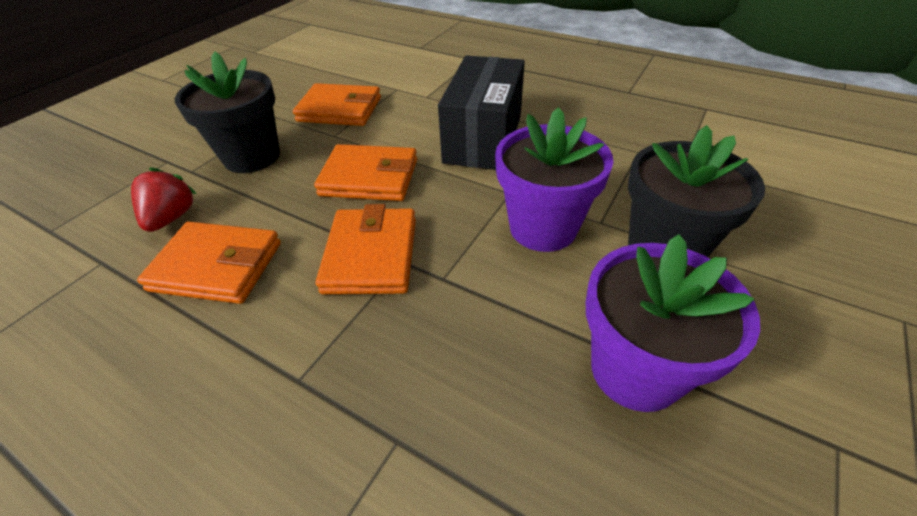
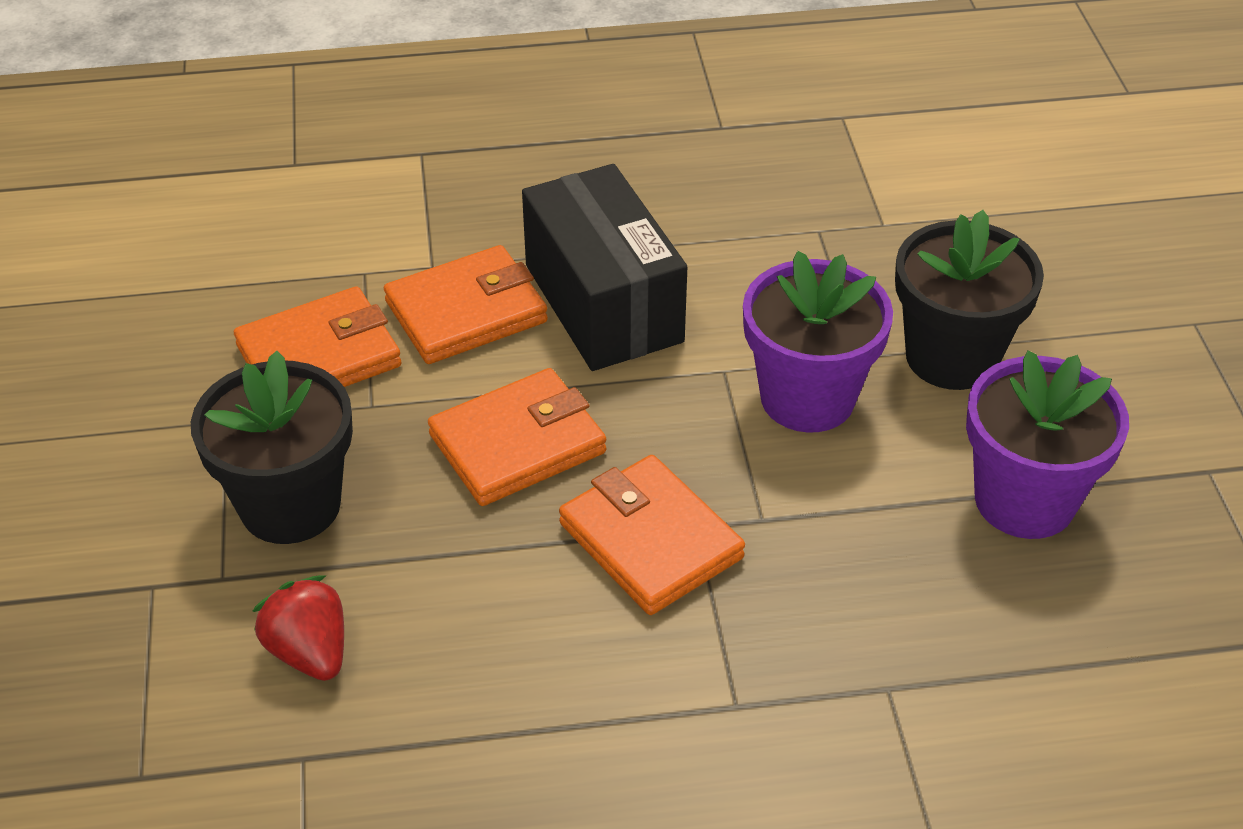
camera: 40 degrees left, 0 degrees up
orange wallet [137,222,281,304] -> orange wallet moved to [384,245,548,364]

